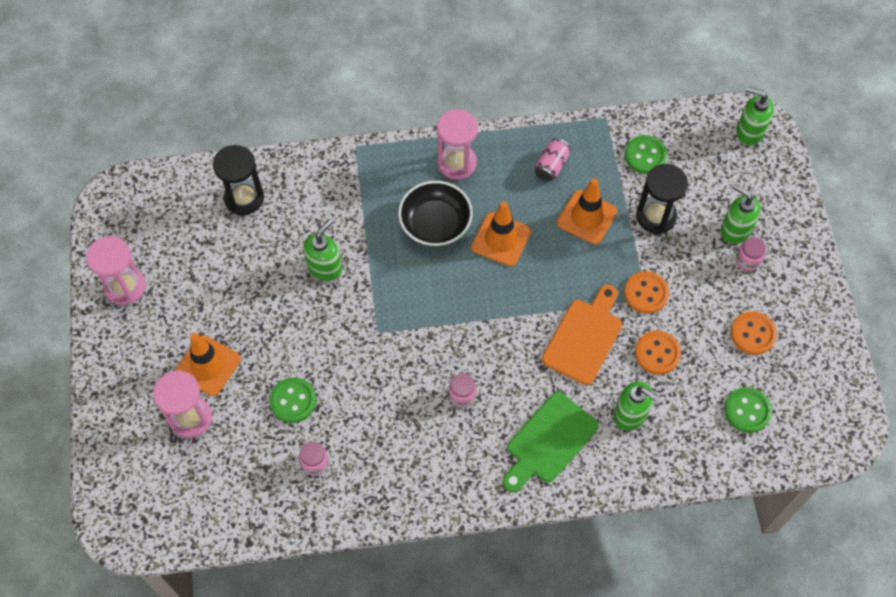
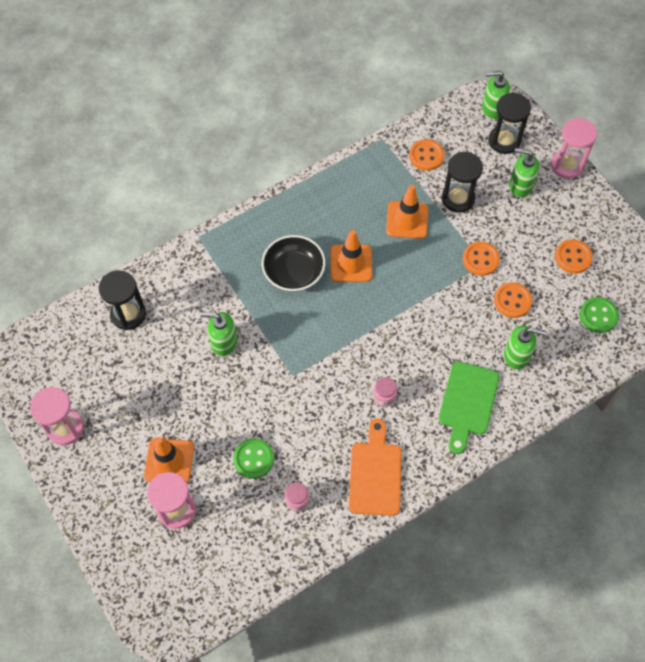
camera: 25 degrees left, 0 degrees up
green soap dispenser [303,219,342,281] -> green soap dispenser turned 90 degrees counterclockwise [200,312,237,356]
pink hourglass [437,109,478,180] -> pink hourglass moved to [551,117,597,179]
pink can [535,138,570,181] -> none
orange cutting board [542,285,622,385] -> orange cutting board moved to [349,419,402,516]
green button [625,135,667,174] -> orange button [409,139,444,171]
pink jar [736,237,766,271] -> none
none -> black hourglass [488,92,531,154]

